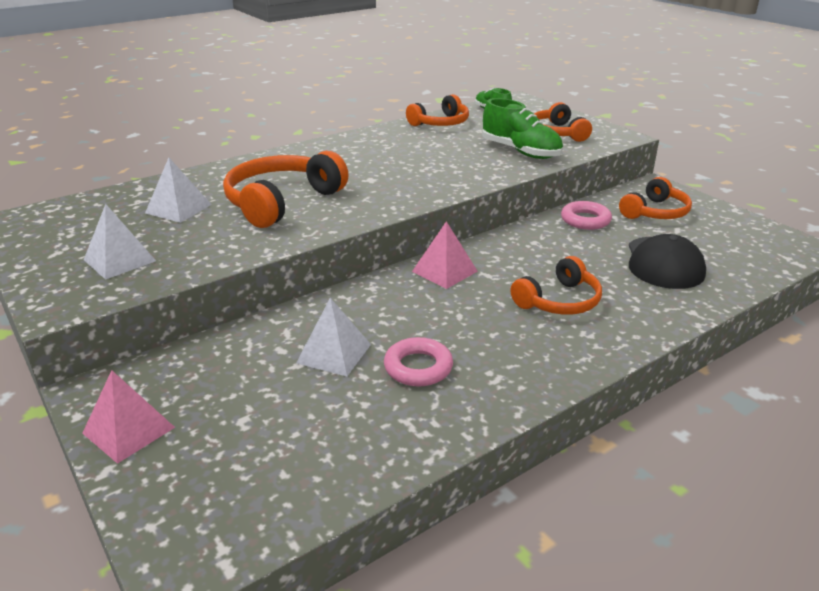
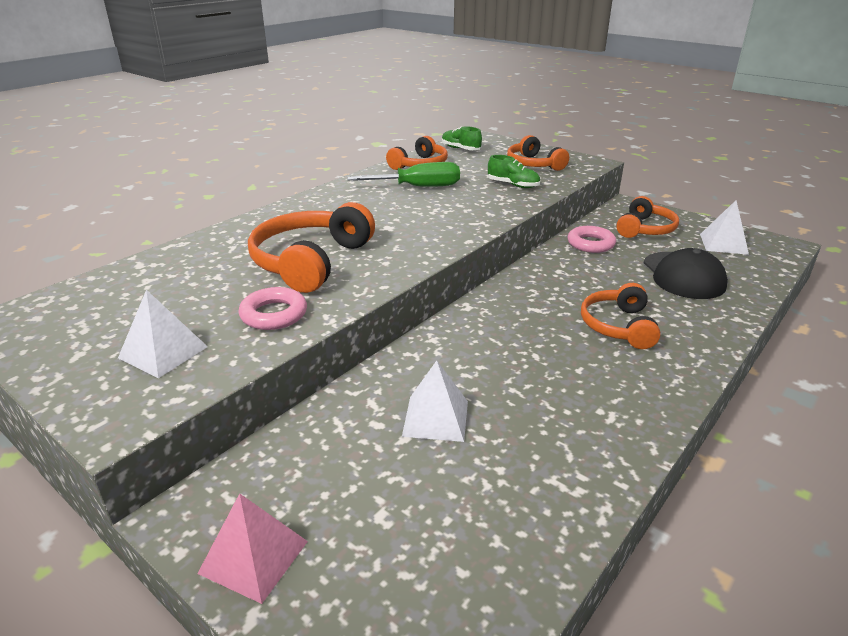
camera: 15 degrees left, 0 degrees up
white pyramid [145,158,212,223] -> white pyramid moved to [700,200,749,255]
pink ring [384,337,453,386] -> pink ring moved to [239,287,307,330]
pink pyramid [412,221,478,289] -> none
green shoe [482,98,563,159] -> green shoe [488,155,540,188], size x0.61
orange headphones [511,256,602,315] -> orange headphones turned 150 degrees clockwise [581,283,661,349]
none -> green screwdriver [347,162,460,187]

